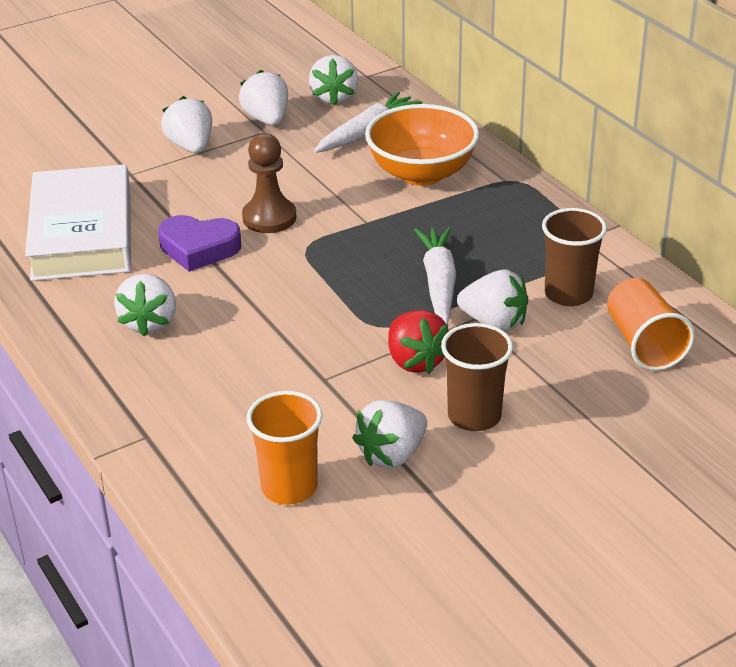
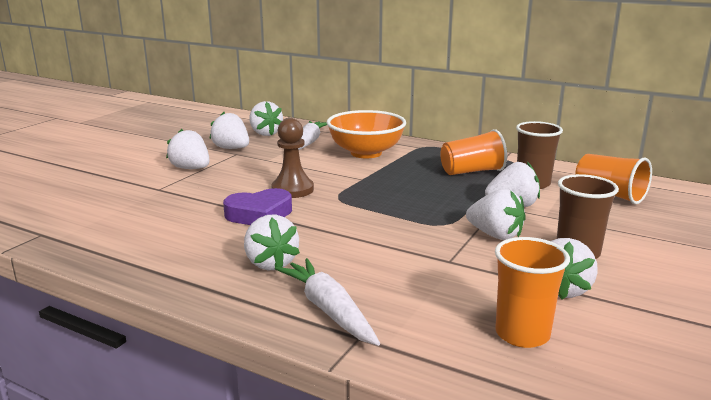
camera: 30 degrees left, 15 degrees down
white book [25,164,131,281] -> none
red strawberry [388,310,449,374] -> white strawberry [466,189,526,240]
white carrot [414,227,456,324] -> white carrot moved to [275,258,380,346]
none -> orange cup [440,129,507,175]

